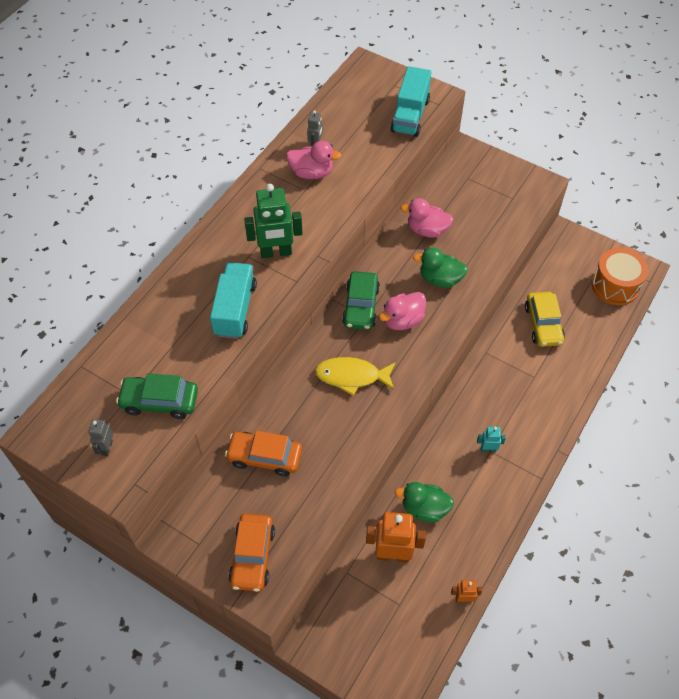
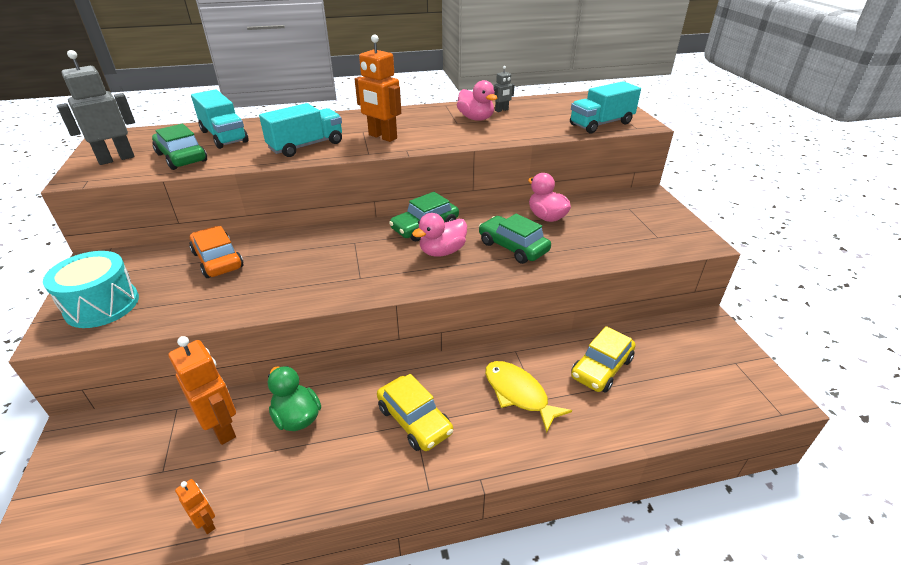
camera: 45 degrees right, 20 degrees down
grey robot [88,419,113,456] -> grey robot [57,50,135,165], size x1.99
orange car [228,514,275,592] -> turquoise drum [43,251,139,328]
green robot [244,184,303,258] -> orange robot [355,34,401,142]
yellow fish [315,357,396,395] -> yellow fish moved to [485,361,572,433]
pink duck [379,292,426,330] -> pink duck turned 45 degrees counterclockwise [412,213,467,257]
green duck [413,247,468,288] -> green car [479,214,551,264]
turquoise robot [477,427,506,452] -> yellow car [377,374,453,451]
orange drum [591,248,649,305] -> none
none -> turquoise truck [191,89,248,149]

